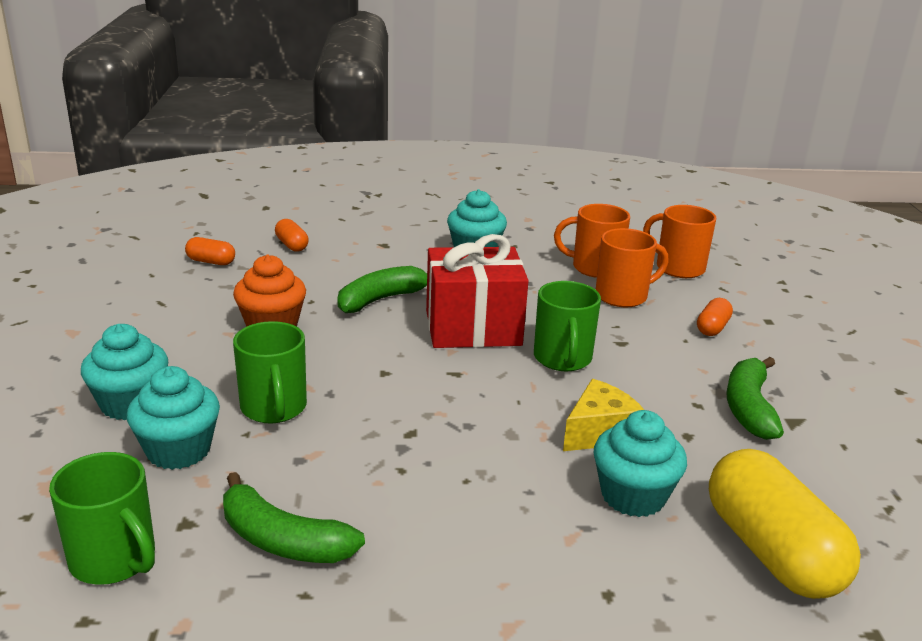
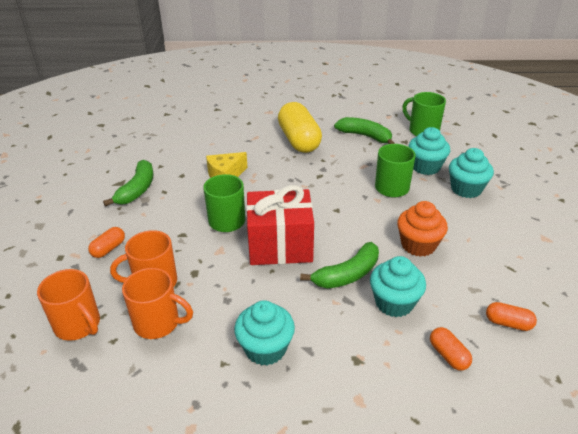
camera: 175 degrees left, 10 degrees up
turquoise cupcake [594,410,687,517] -> turquoise cupcake moved to [370,256,426,317]
yellow capsule [709,449,861,599] -> yellow capsule moved to [278,102,322,153]

